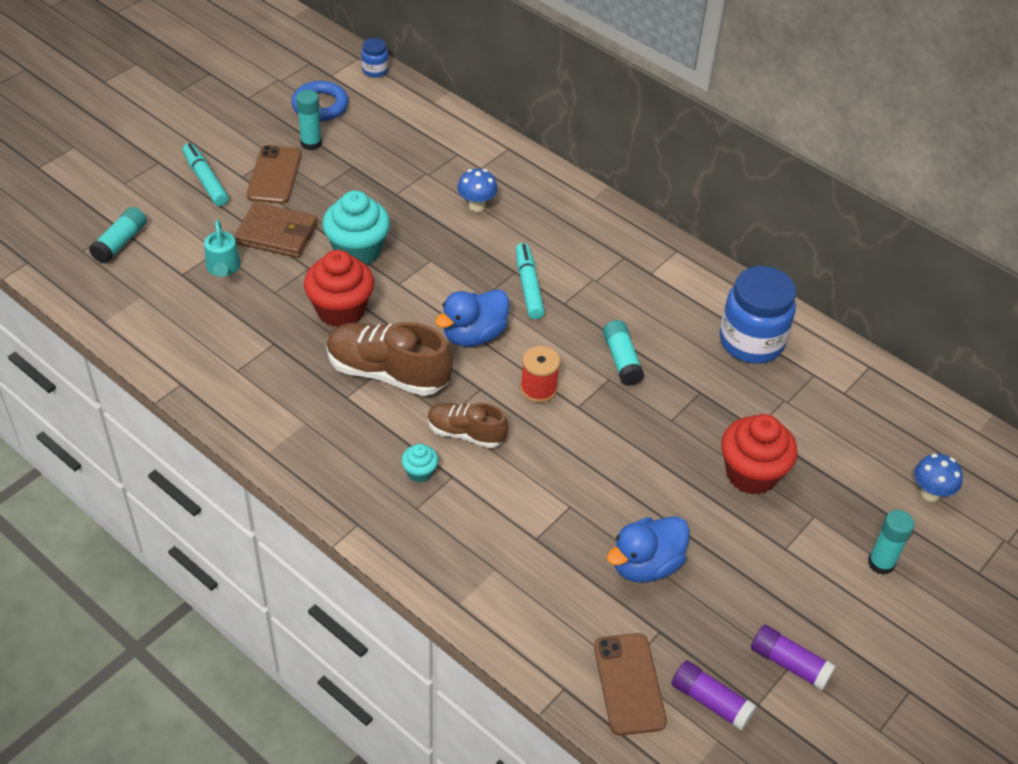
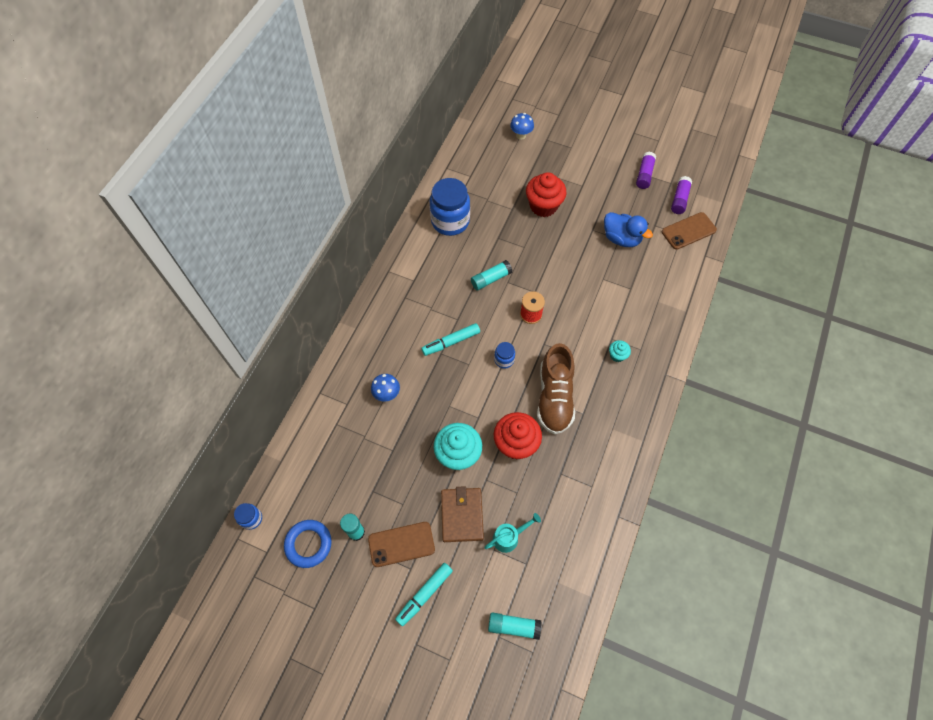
camera: 105 degrees left, 15 degrees up
brown shoe [427,403,509,448] -> none
blue duck [435,289,509,347] -> blue jar [494,342,515,369]
turquoise glue stick [868,510,914,575] -> none

